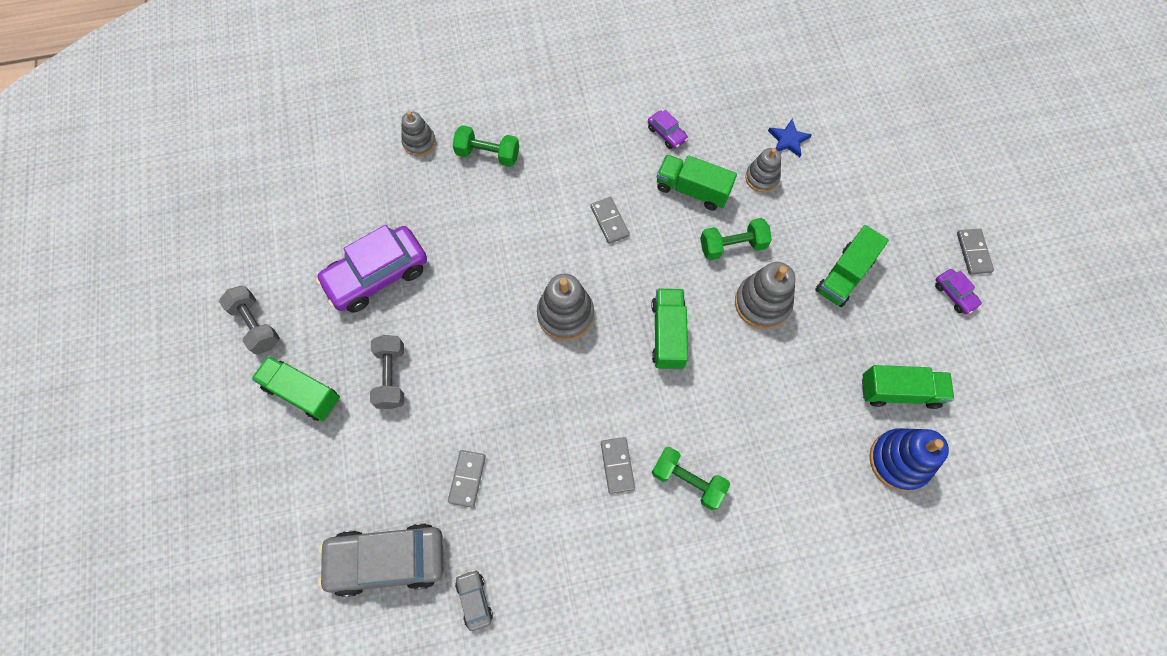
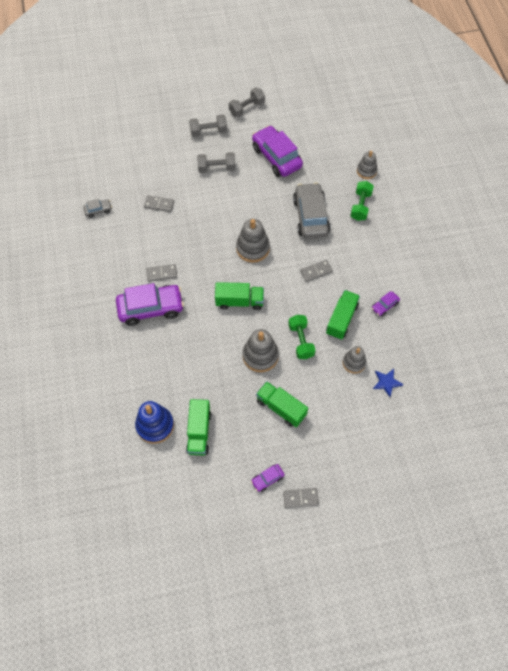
camera: 90 degrees right, 5 degrees down
green truck [251,356,340,421] -> grey dumbbell [189,115,227,137]
grey car [318,523,444,597] -> grey car moved to [293,182,330,239]
green dumbbell [652,447,730,510] -> purple car [116,283,184,326]

